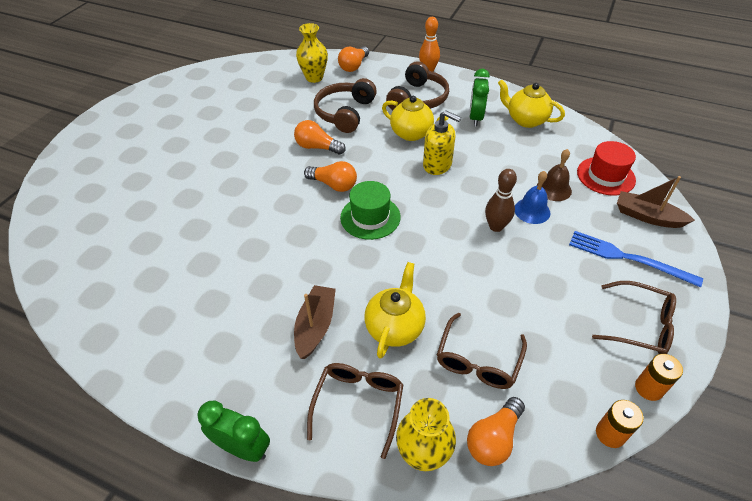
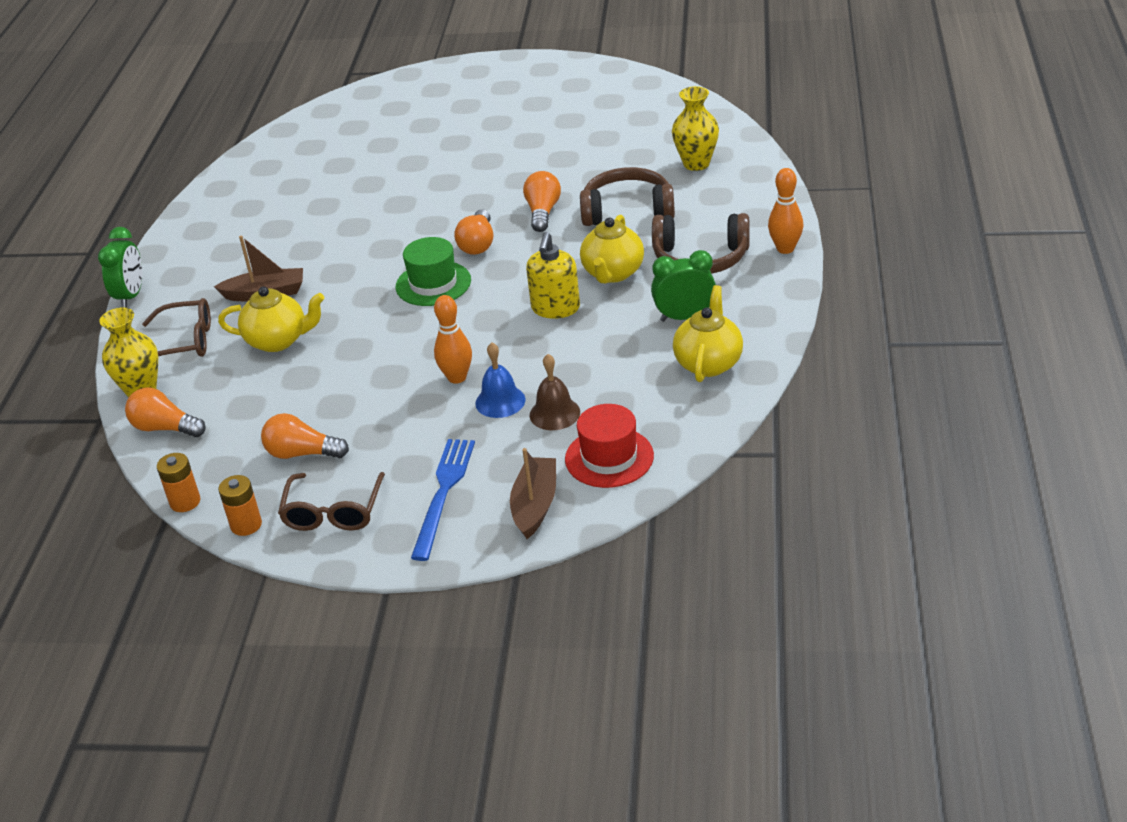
camera: 75 degrees right, 10 degrees down
orange light bulb [338,46,369,72] -> orange light bulb moved to [261,413,349,459]
brown glasses [437,313,527,389] -> none
brown bowling pin [485,169,517,232] -> orange bowling pin [434,295,472,384]

